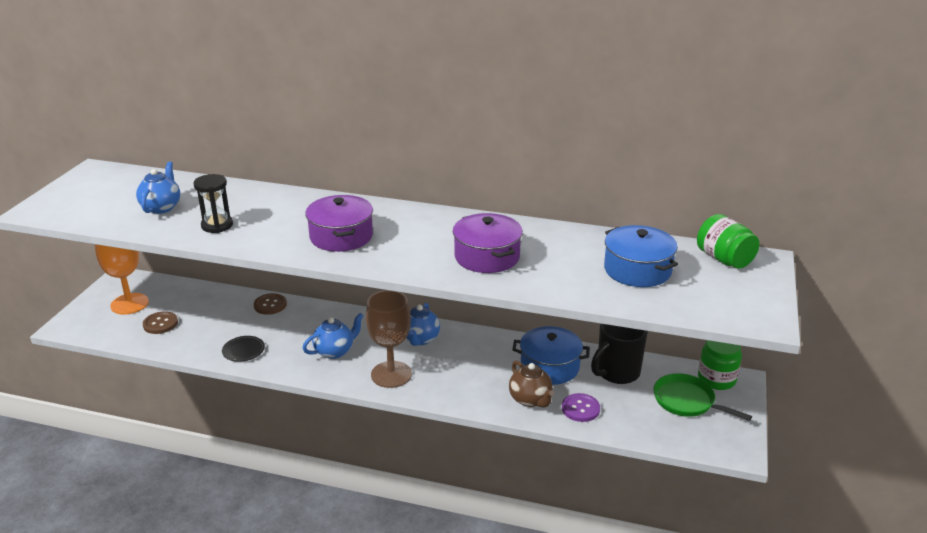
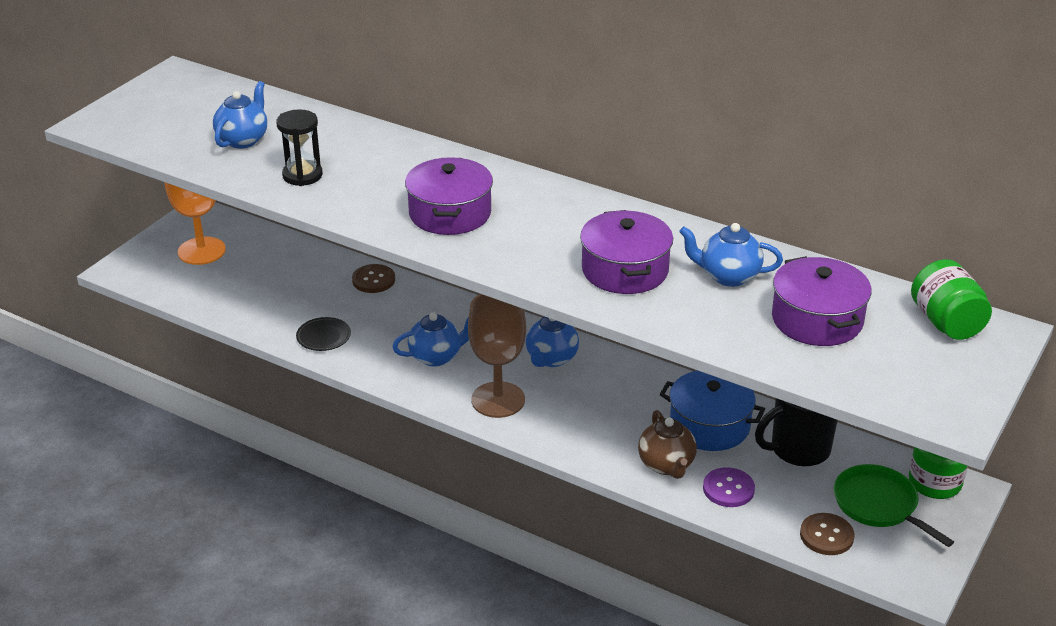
camera: 15 degrees right, 5 degrees up
brown button [143,311,178,334] -> brown button moved to [800,513,854,555]
blue pot [604,225,678,287] -> purple pot [772,256,872,346]
none -> blue teapot [679,223,783,287]

